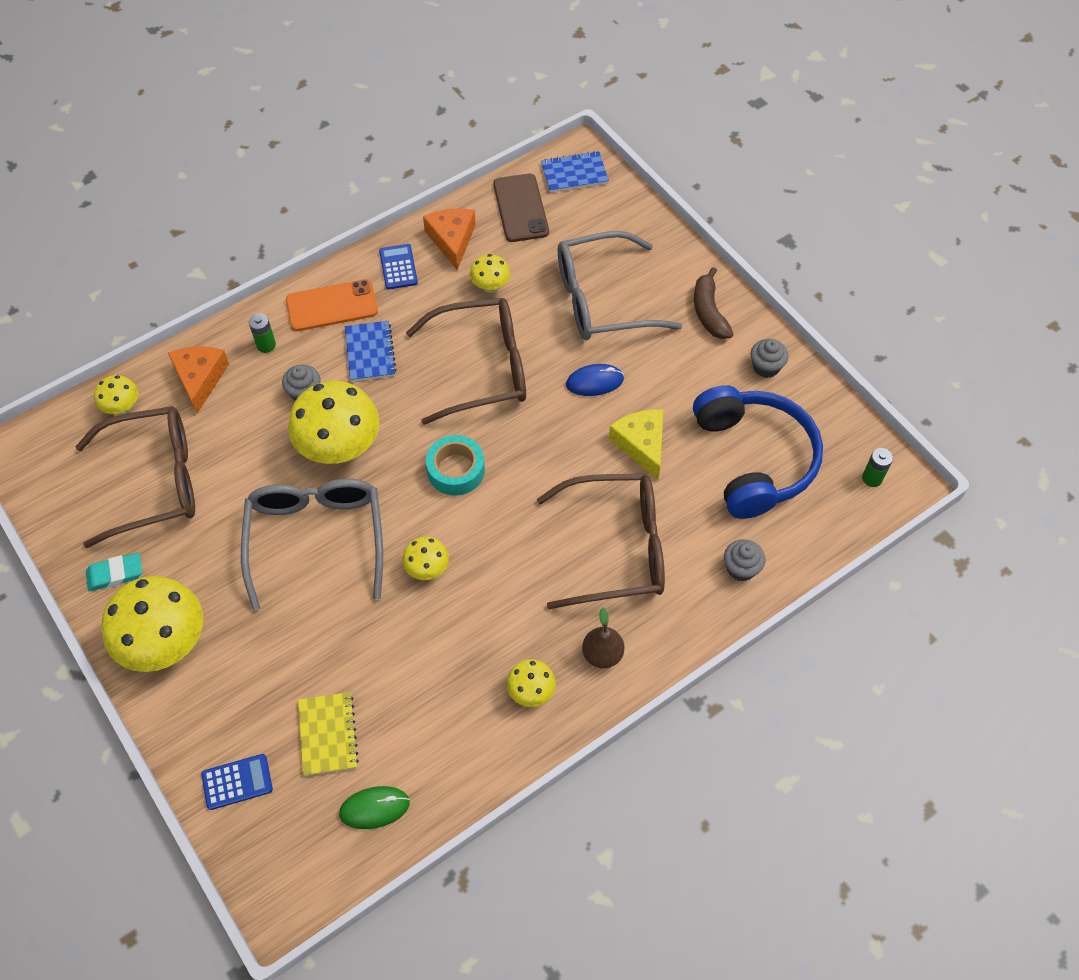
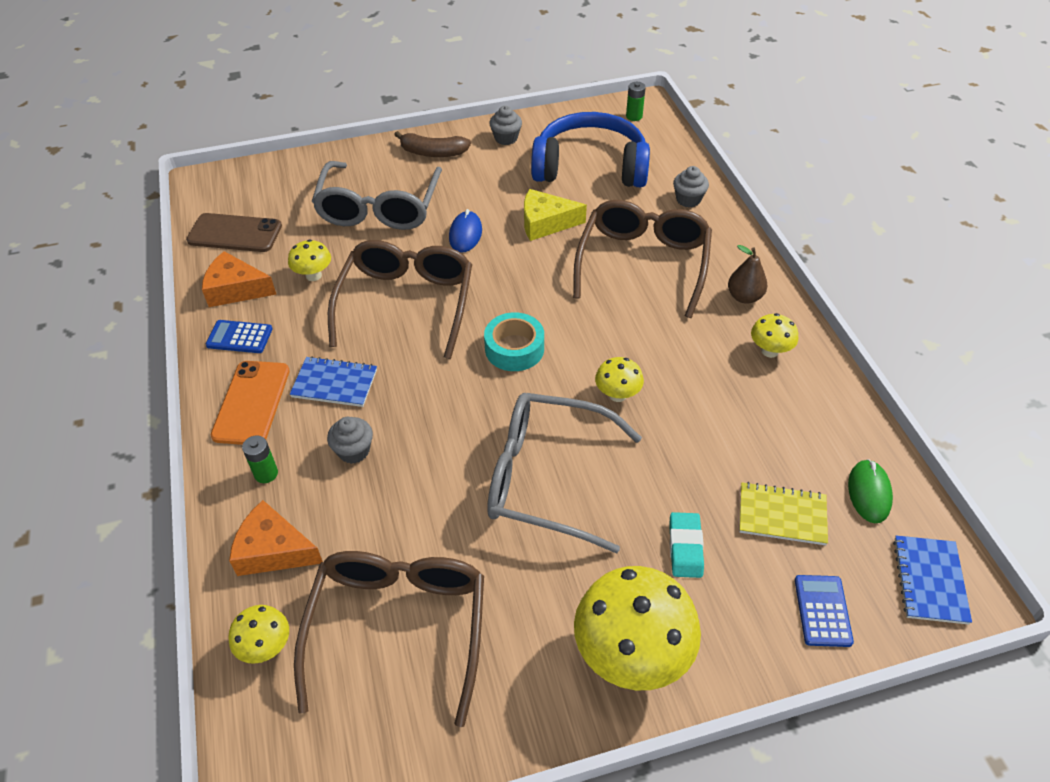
camera: 70 degrees left, 10 degrees down
turquoise eraser [86,553,142,591] -> turquoise eraser moved to [669,512,704,578]
yellow mushroom [288,381,379,464] -> none
blue notebook [541,151,609,192] -> blue notebook moved to [893,535,972,625]

